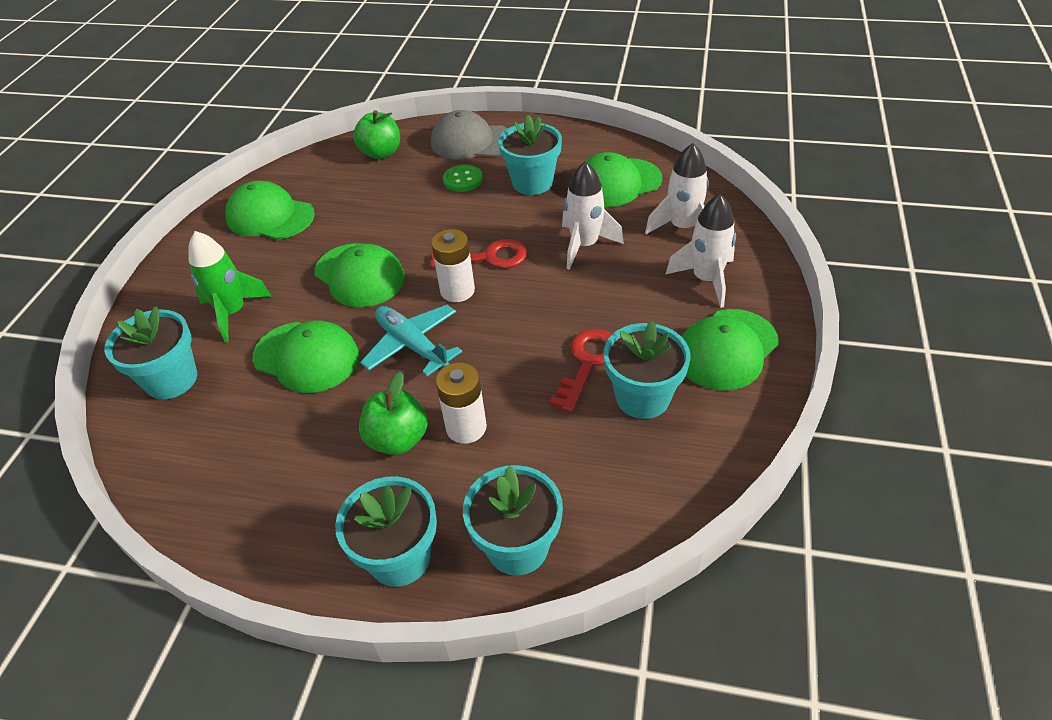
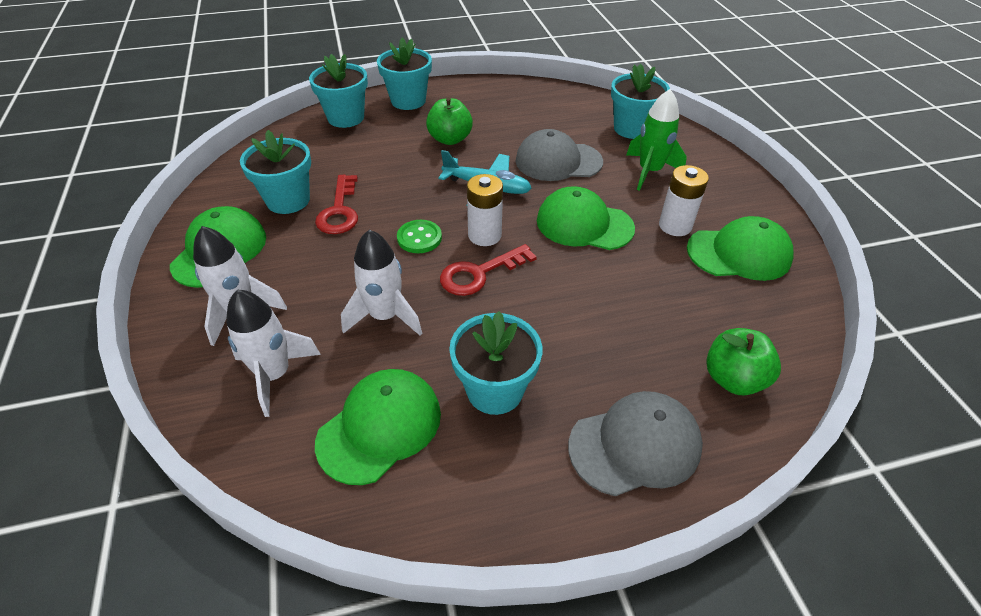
camera: 150 degrees right, 0 degrees up
green cap [253,321,359,393] -> grey cap [515,129,603,181]
white battery [436,362,487,444] -> white battery moved to [659,165,709,236]
green button [443,164,483,192] -> green button moved to [397,220,442,253]

